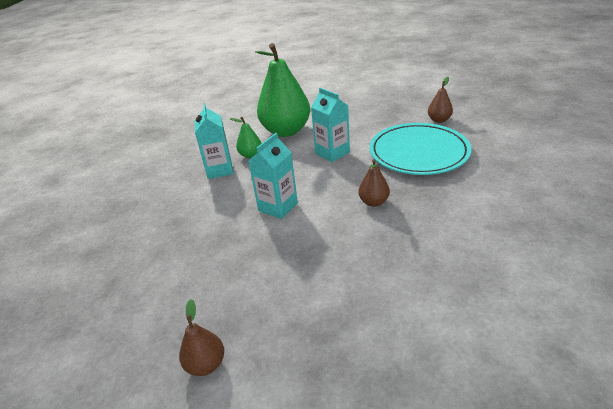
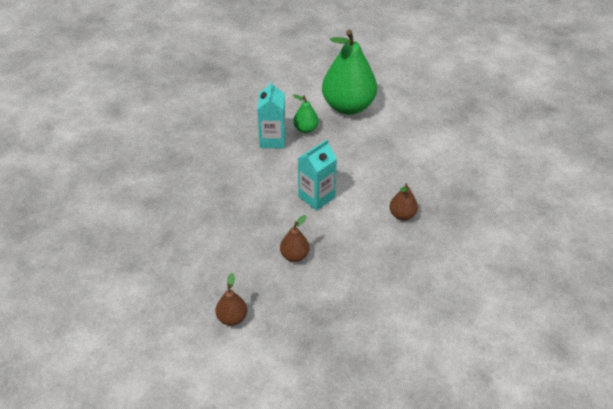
camera: 10 degrees right, 10 degrees up
turquoise carton [311,88,350,162] -> none
turquoise plate [369,123,472,175] -> none
brown pear [428,77,453,123] -> brown pear moved to [280,215,309,262]

